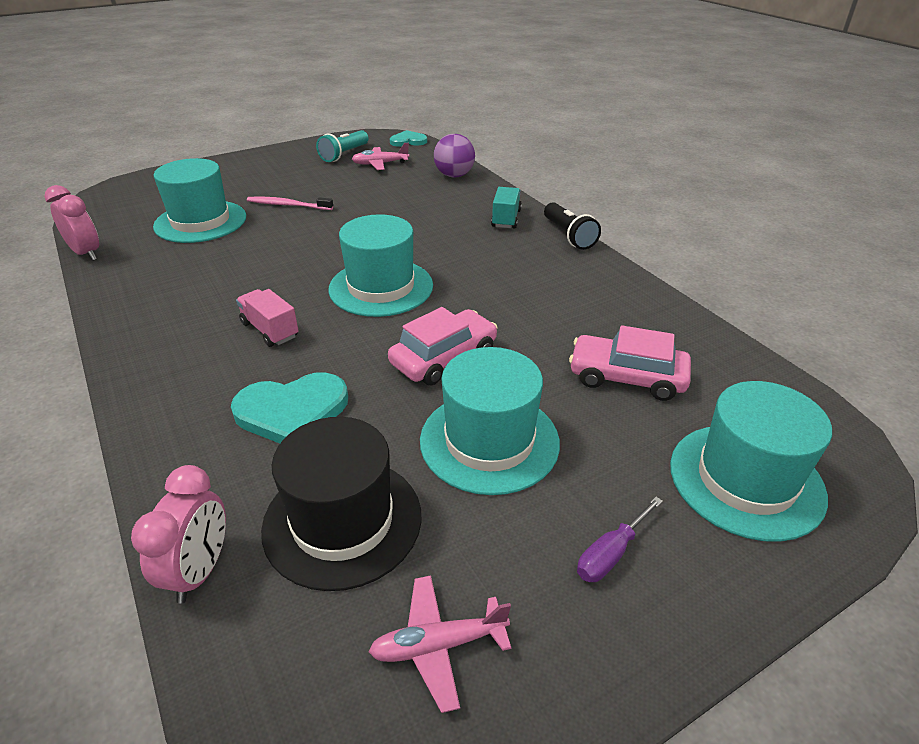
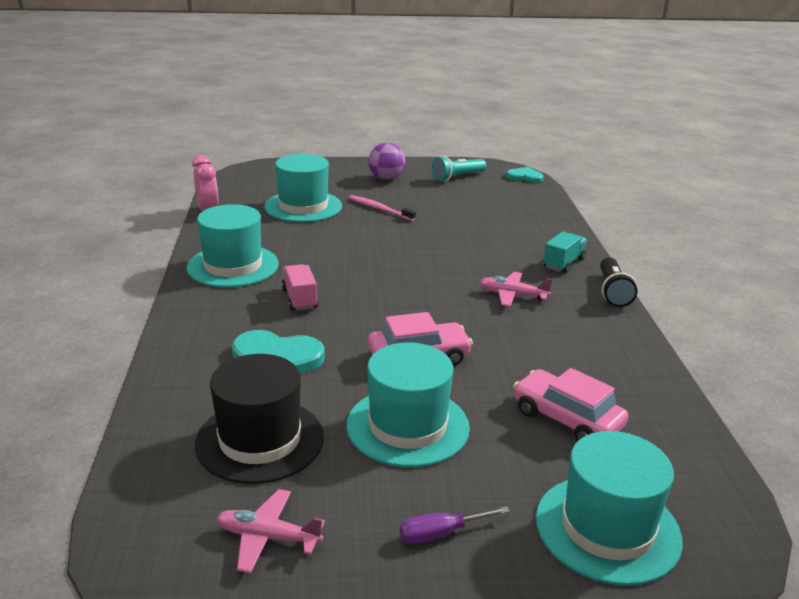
camera: 25 degrees right, 10 degrees down
pink clock [131,465,226,604] -> none
turquoise hat [328,214,433,317] -> turquoise hat moved to [187,204,279,288]
pink plane [352,143,409,170] -> pink plane moved to [479,272,553,307]
purple ball [434,134,475,177] -> purple ball moved to [368,143,406,180]

